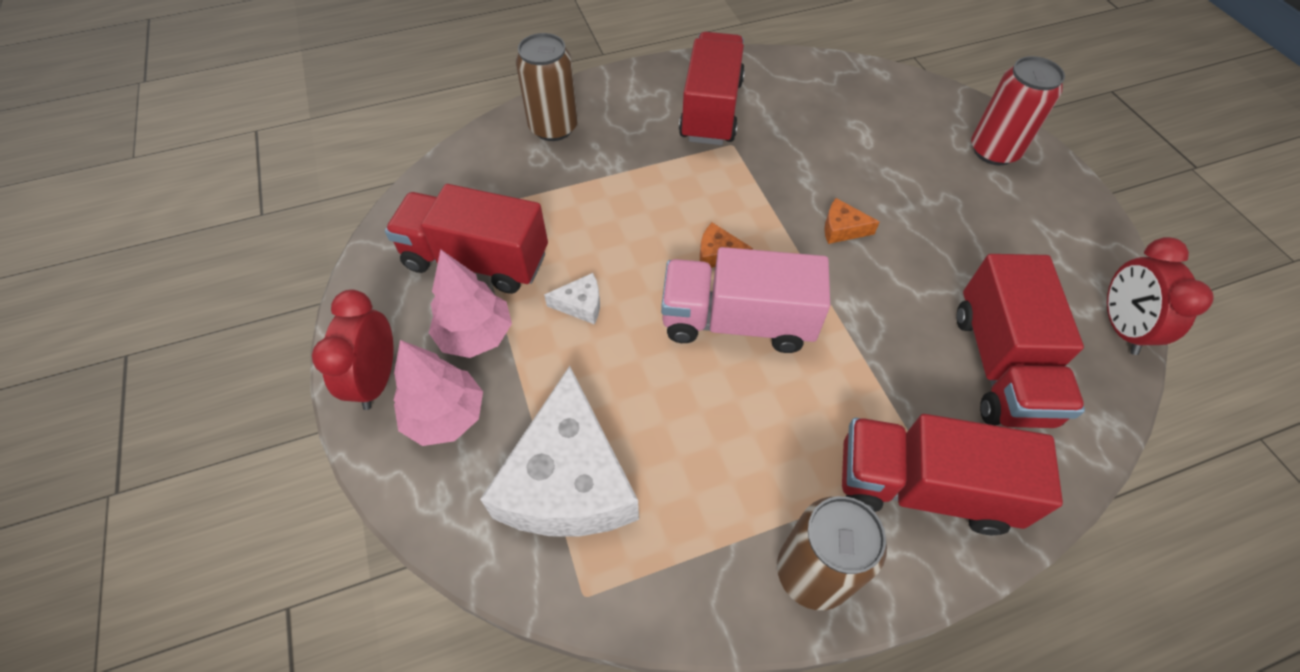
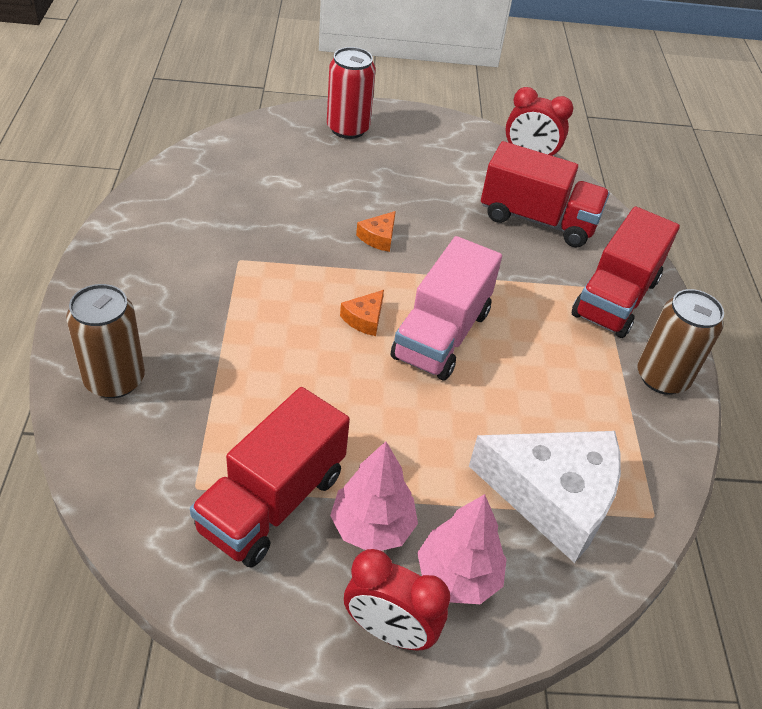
camera: 75 degrees left, 10 degrees down
white cheese [544,273,600,324] -> none
red truck [679,32,745,145] -> none

